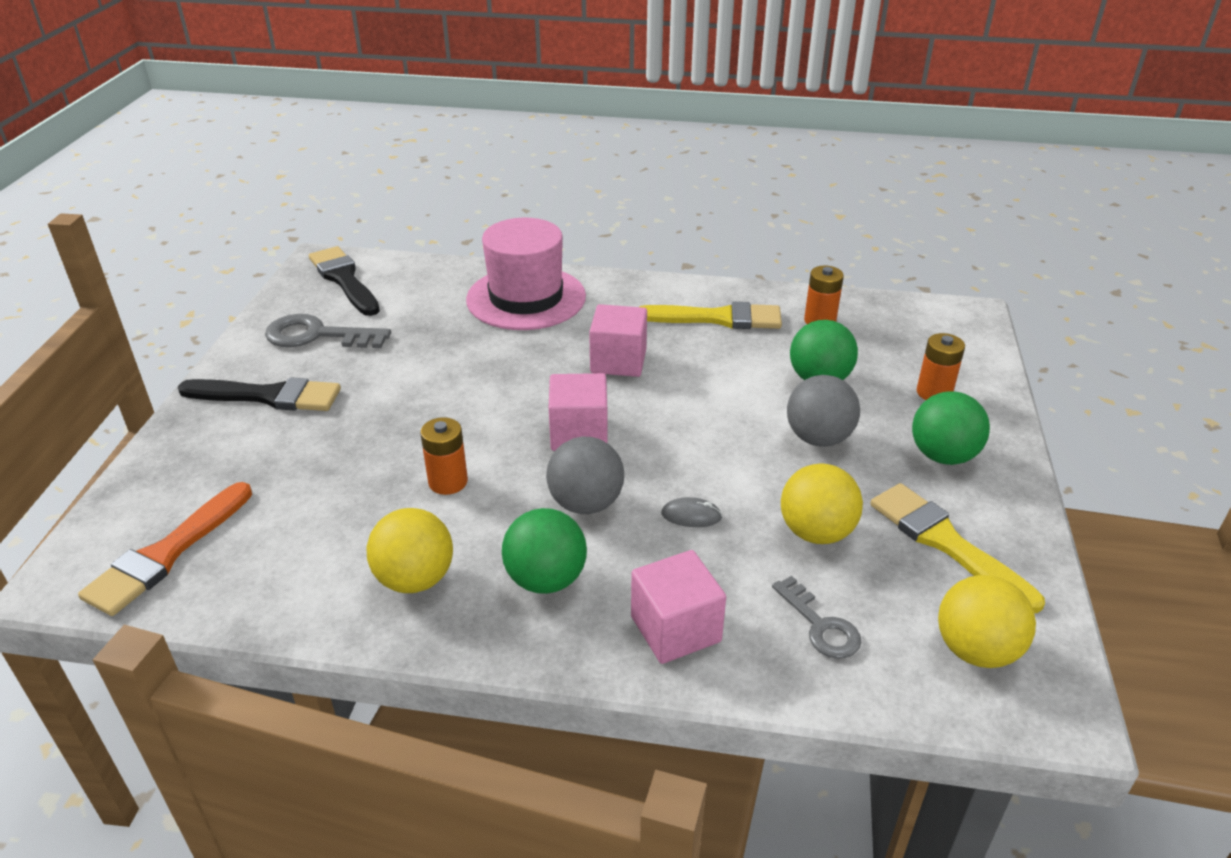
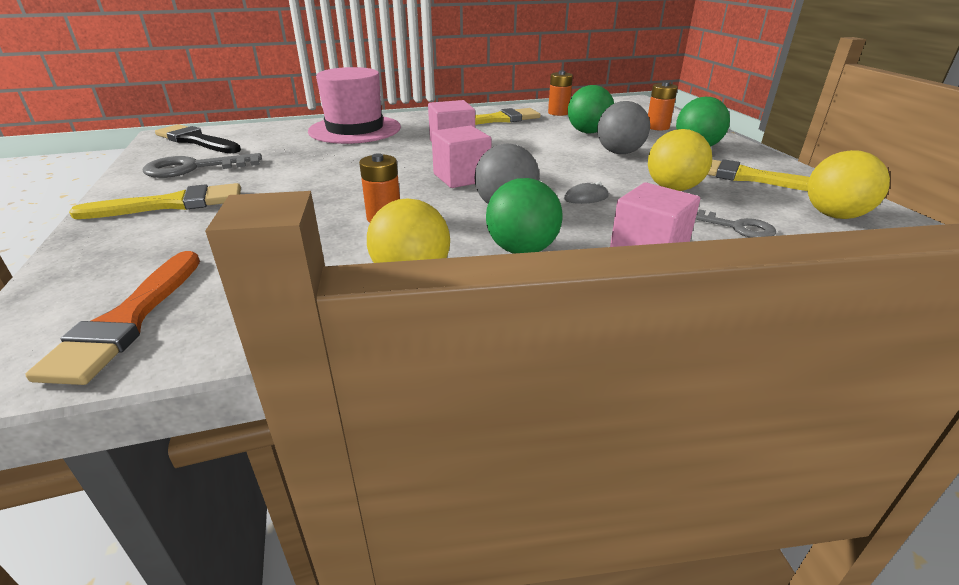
camera: 25 degrees left, 5 degrees down
black brush [178,377,341,411] -> yellow brush [69,183,241,219]

